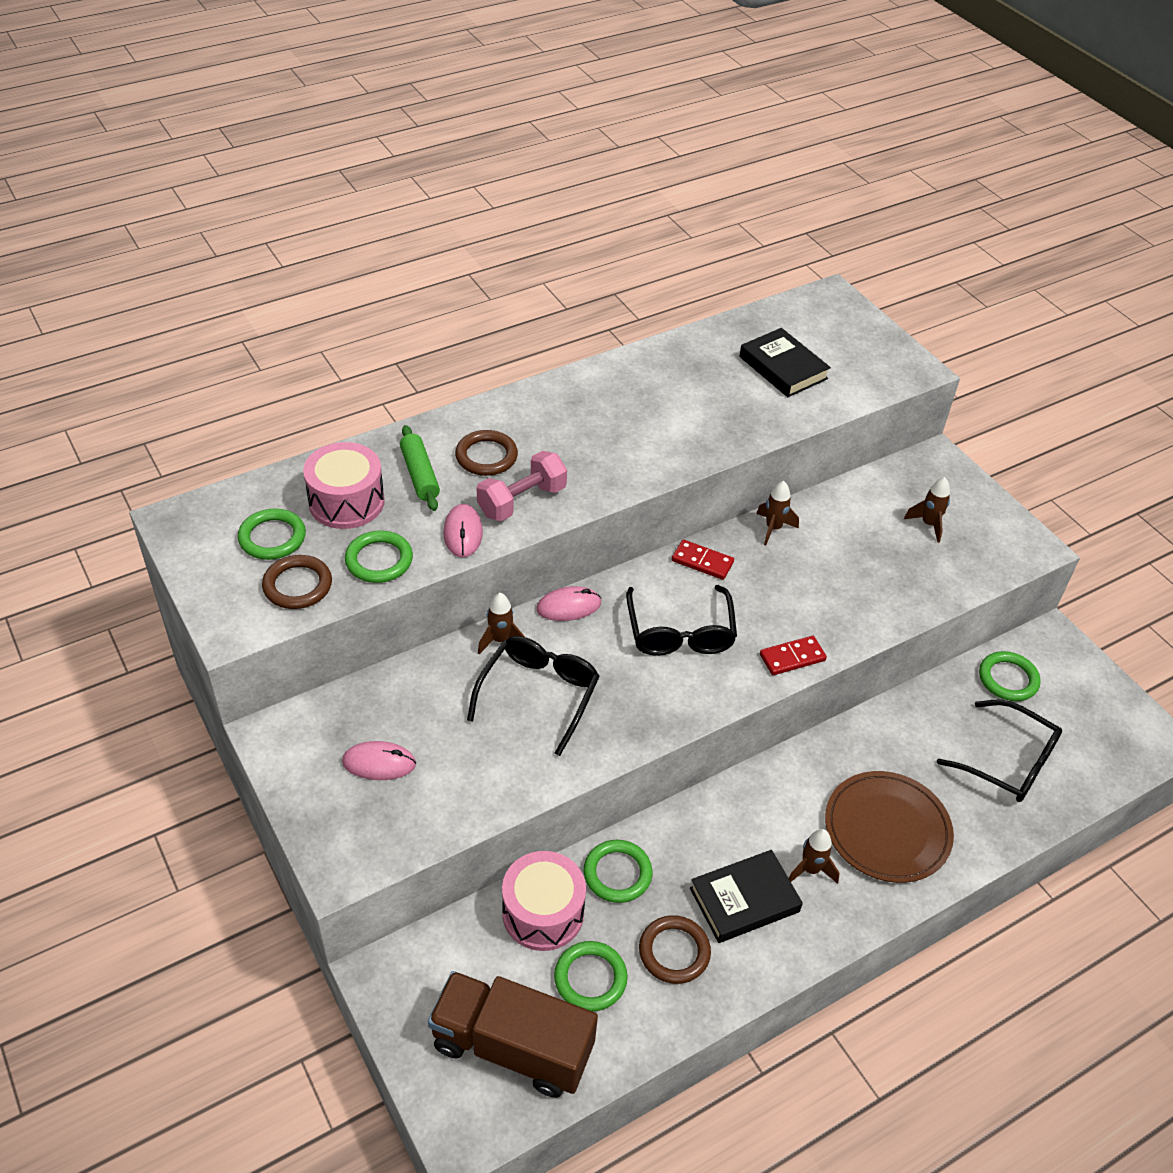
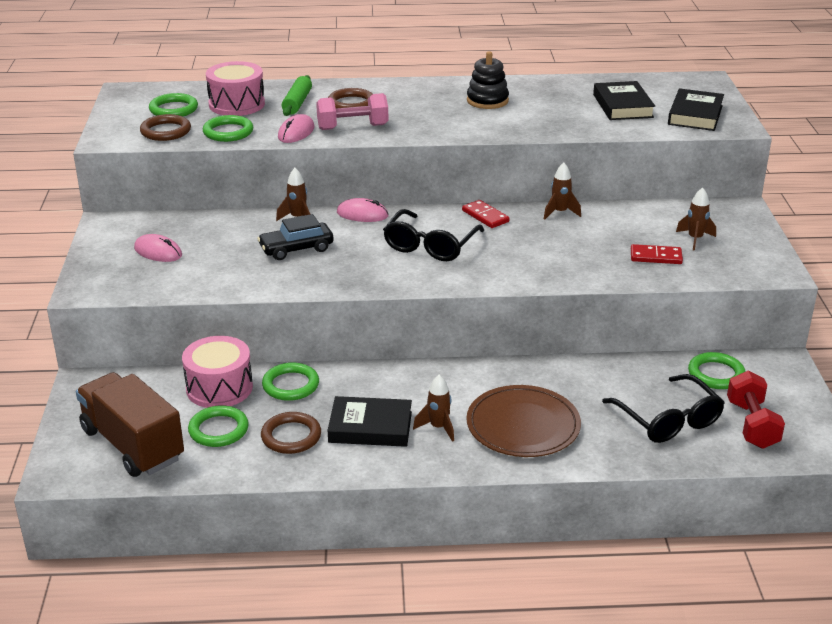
camera: 30 degrees right, 15 degrees down
black glasses [467,636,600,756] -> black car [257,214,334,260]
red domino [760,636,827,675] -> red domino moved to [631,244,683,264]
none -> black stacking toy [467,51,509,109]
none -> black book [668,88,724,131]
none -> red dumbbell [727,371,785,449]

